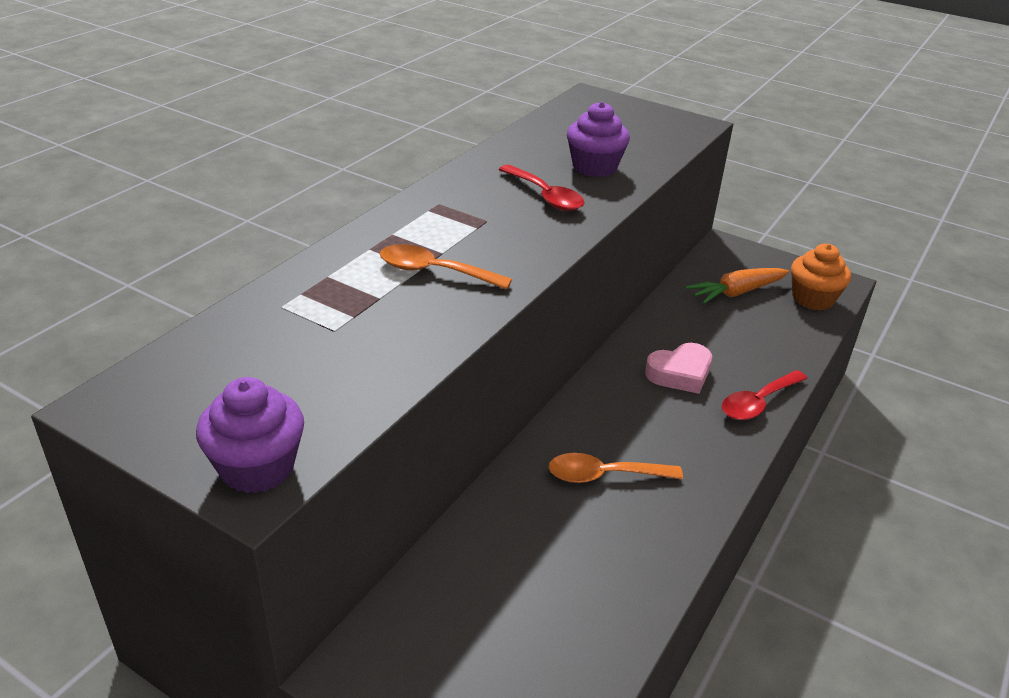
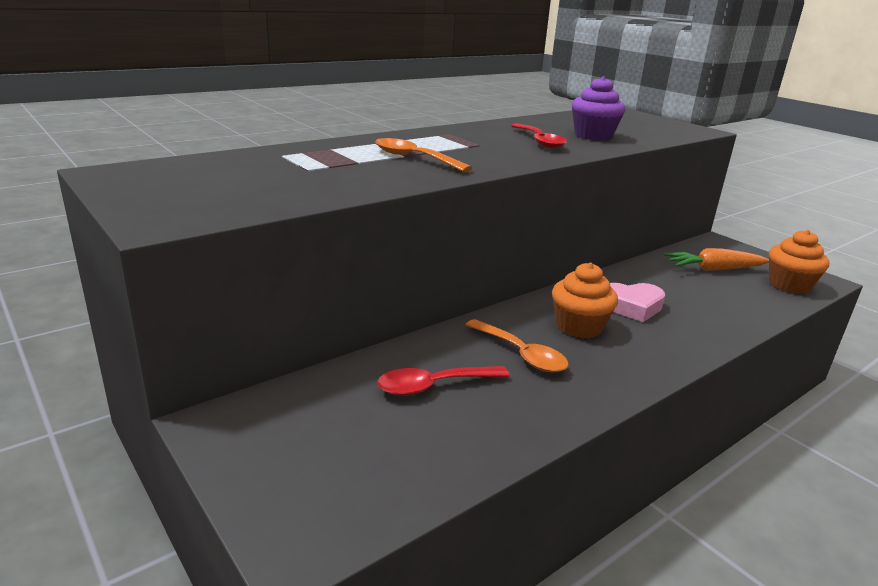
camera: 20 degrees right, 10 degrees down
purple cupcake [196,377,304,493] -> none
orange spoon [548,453,683,483] -> orange spoon turned 150 degrees counterclockwise [466,319,568,372]
red spoon [722,370,808,420] -> red spoon moved to [377,366,510,396]
none -> orange cupcake [552,263,618,339]

